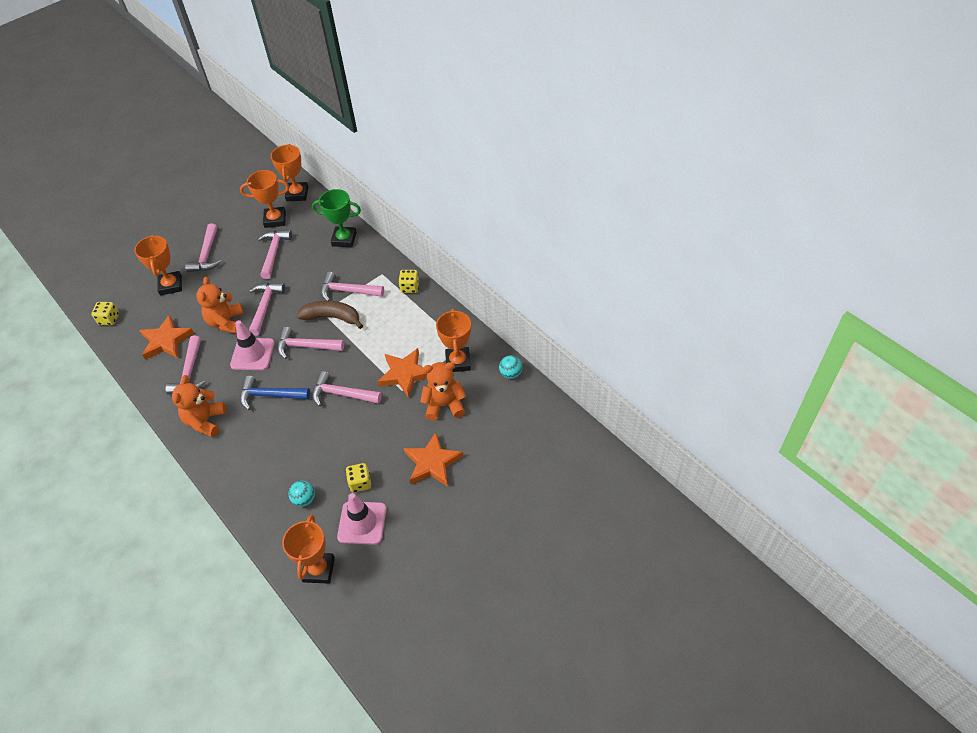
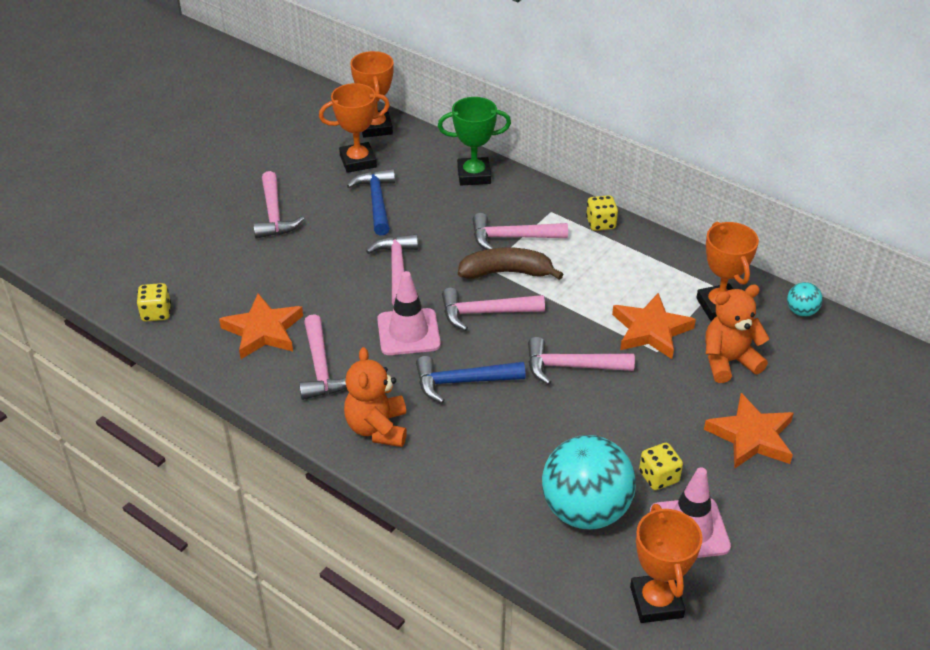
camera: 15 degrees left, 10 degrees down
orange trophy [134,235,182,295] -> none
orange teddy bear [196,277,243,333] -> none
pink hammer [258,230,292,279] -> blue hammer [347,169,395,235]
turquoise ball [288,481,315,507] -> turquoise ball [542,435,636,530], size x2.29

